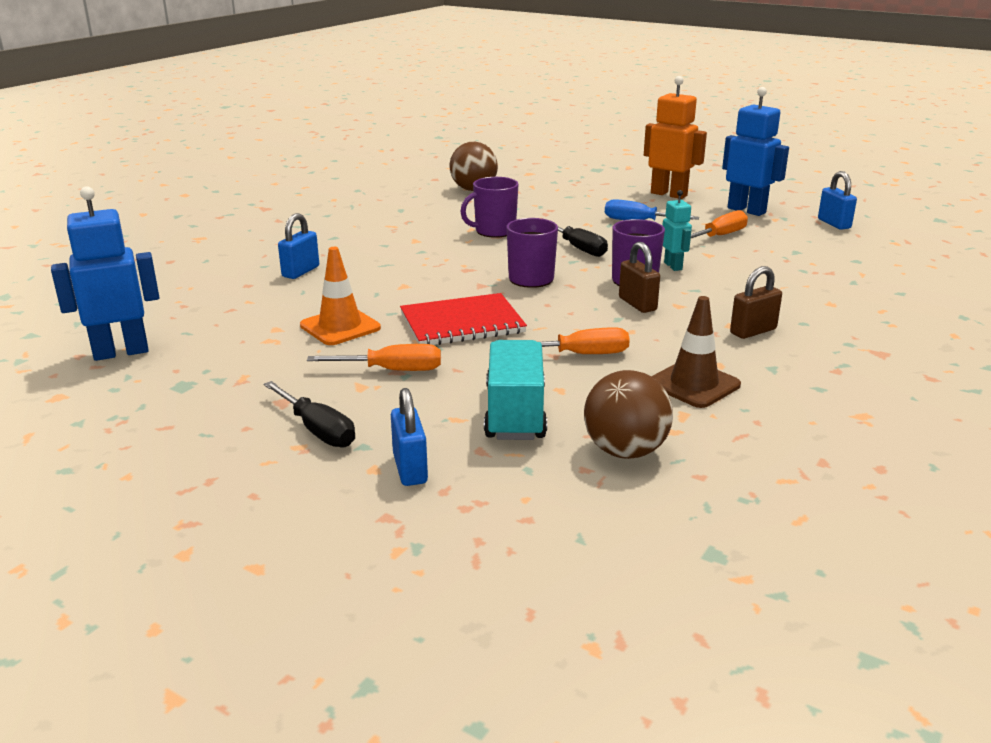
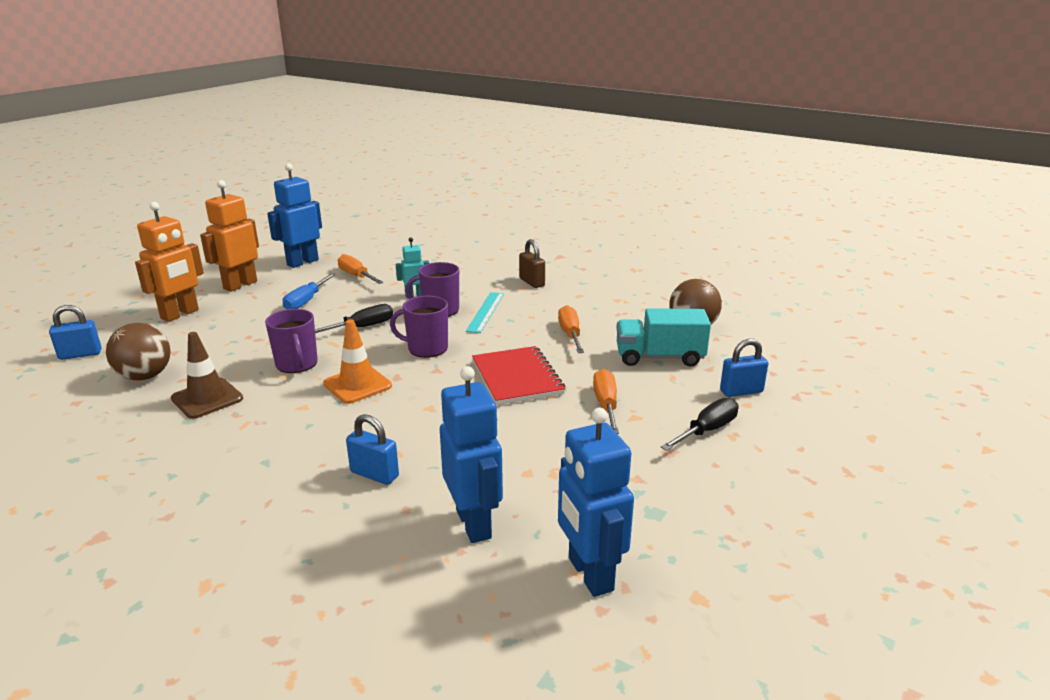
camera: 90 degrees left, 0 degrees up
orange traffic cone [300,247,381,345] -> orange traffic cone moved to [323,319,392,404]
brown padlock [619,242,660,313] -> turquoise ruler [466,292,504,333]
brown traffic cone [651,296,741,408] -> brown traffic cone moved to [171,332,243,419]
blue padlock [818,171,857,230] -> blue padlock moved to [49,305,101,360]
none -> orange robot [135,202,204,322]
none -> blue robot [440,366,503,543]

